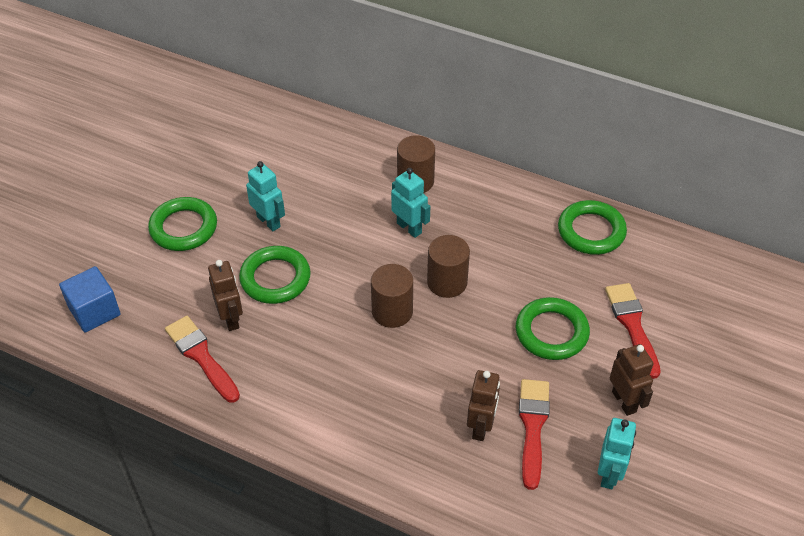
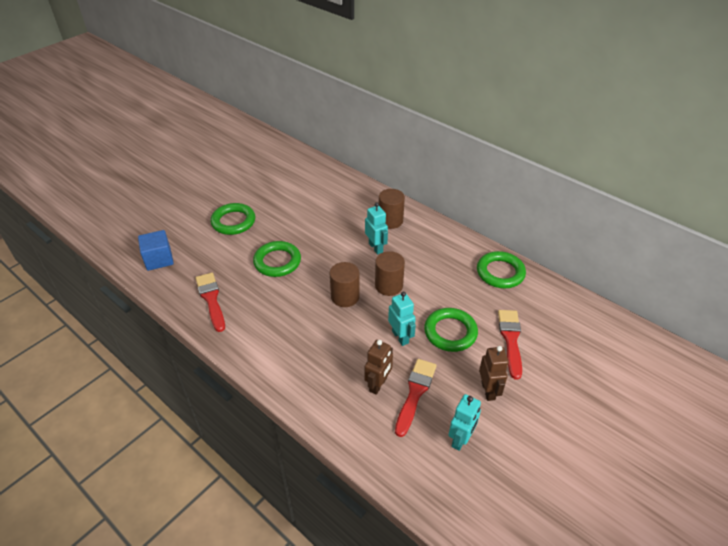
camera: 15 degrees right, 5 degrees down
brown robot [208,260,243,331] -> none
turquoise robot [246,161,285,231] -> turquoise robot moved to [388,292,416,346]

